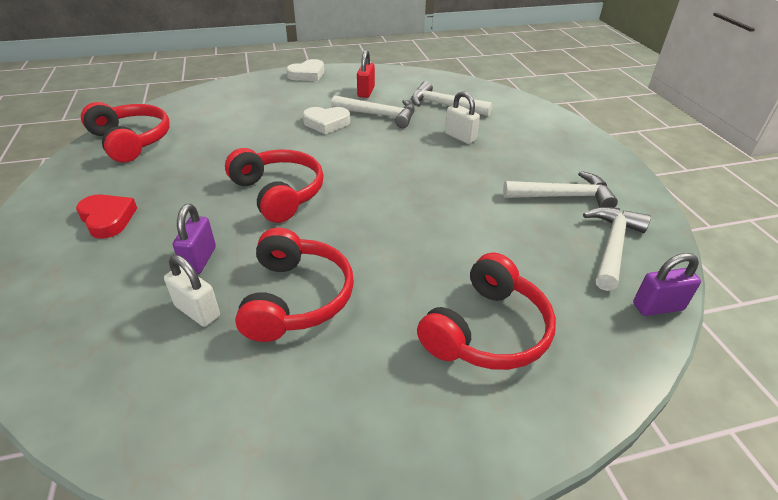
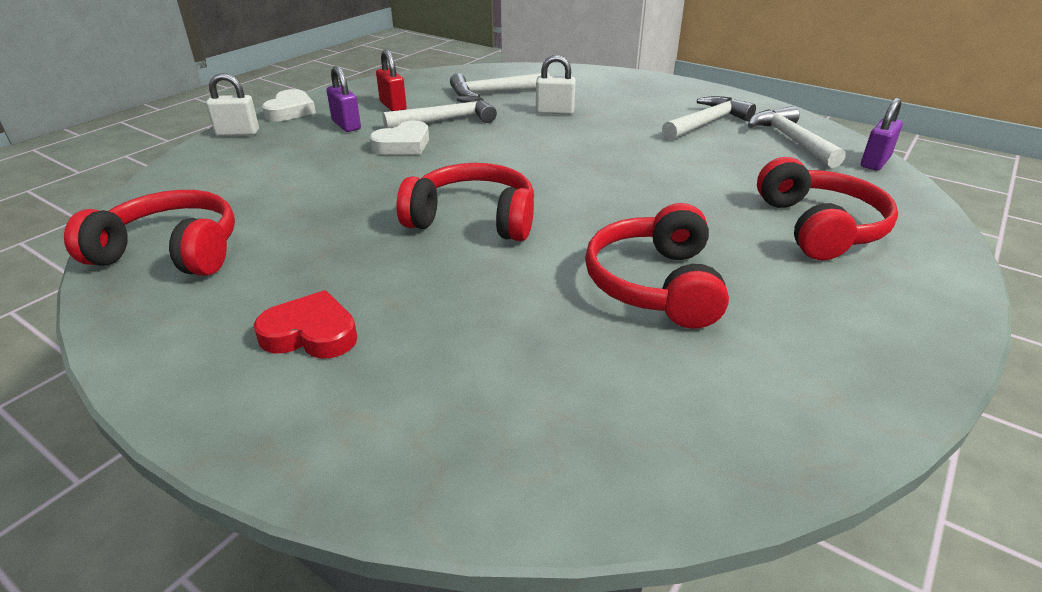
camera: 40 degrees left, 5 degrees down
white padlock [164,255,220,327] -> white padlock moved to [206,73,259,136]
purple padlock [173,204,216,274] -> purple padlock moved to [326,66,361,132]
red headphones [235,227,354,342] -> red headphones turned 135 degrees counterclockwise [585,203,729,329]

